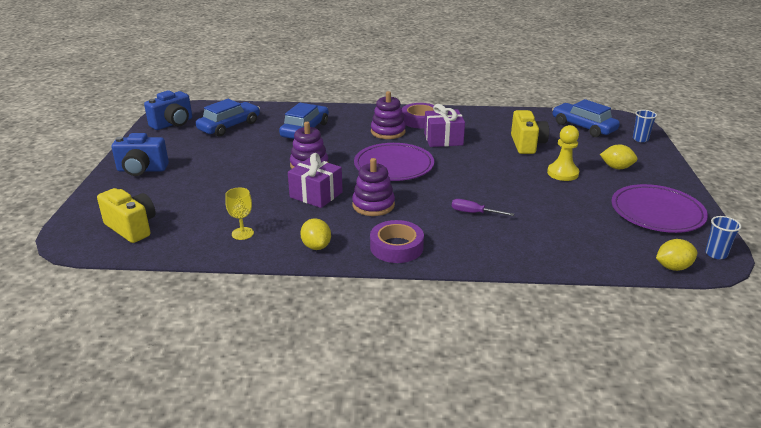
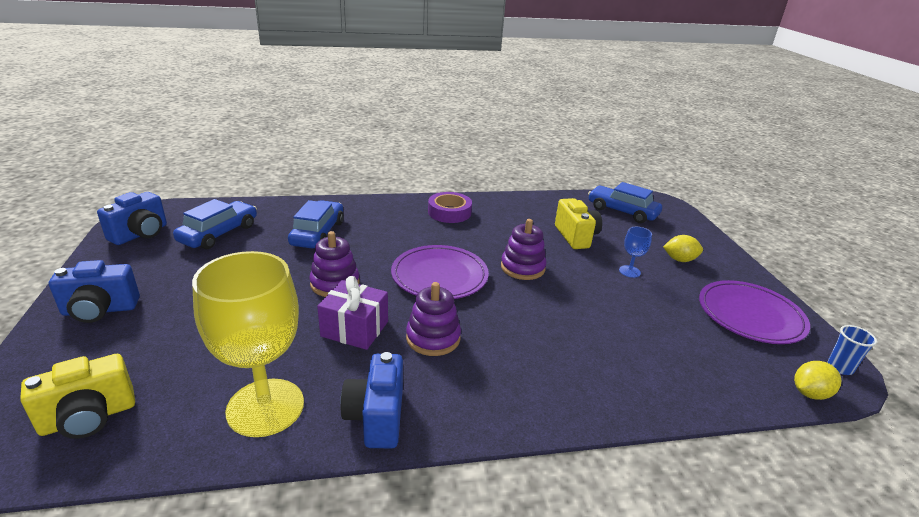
camera: 15 degrees left, 0 degrees up
yellow camera [97,188,156,243] -> yellow camera turned 120 degrees clockwise [20,354,135,439]
yellow goblet [225,187,254,240] -> yellow goblet [192,251,304,437], size x2.40
yellow lemon [300,218,331,250] -> blue camera [340,352,403,448]
purple tape [370,220,424,263] -> none
purple stacking toy [371,91,406,139] -> purple stacking toy moved to [501,219,547,280]
purple gift [424,104,465,147] -> none
purple screwdriver [452,199,514,216] -> none
yellow pawn [547,125,579,181] -> blue goblet [619,227,652,278]
blue cup [633,110,657,142] -> none

